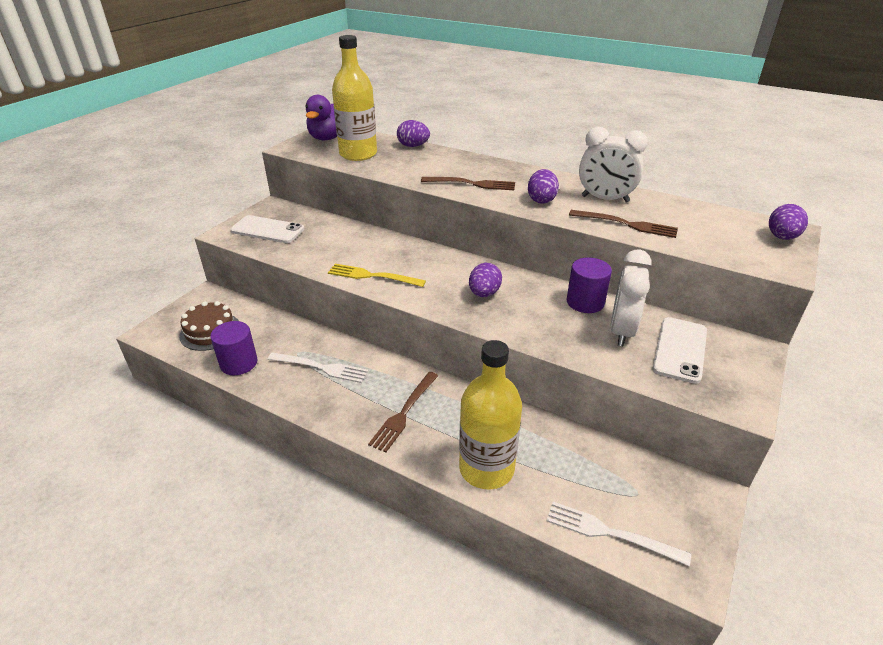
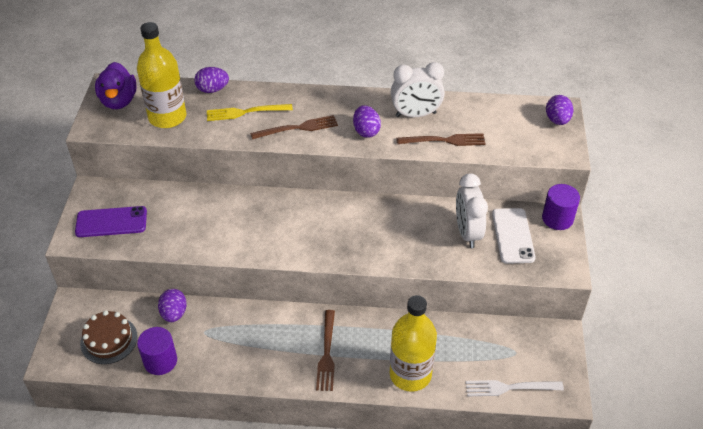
camera: 25 degrees left, 10 degrees up
white phone [230,215,304,243] -> purple phone [75,206,147,237]
white fork [268,352,368,383] -> none
yellow fork [328,264,426,287] -> yellow fork moved to [207,104,293,121]
purple egg [469,263,502,297] -> purple egg moved to [158,289,187,322]
purple cylinder [567,257,612,313] -> purple cylinder moved to [542,184,580,230]

